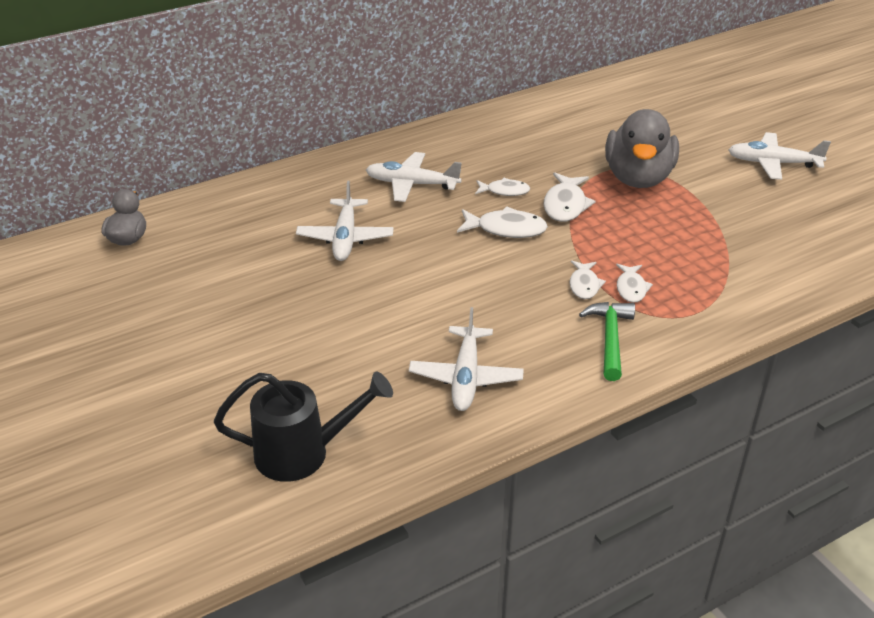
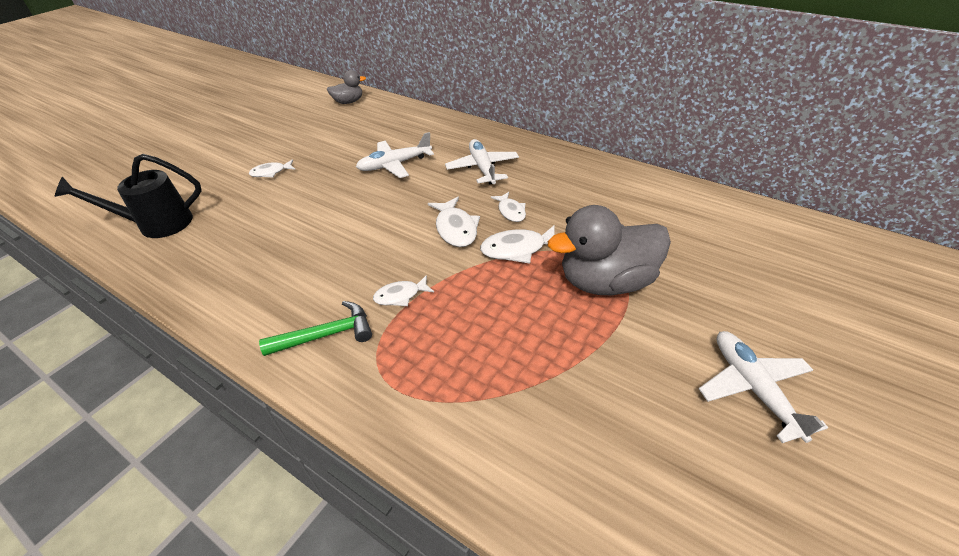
camera: 65 degrees right, 5 degrees up
black watering can [214,372,393,482] -> black watering can turned 105 degrees clockwise [55,154,202,238]
white plane [409,307,524,411] -> none
white fish [616,264,653,303] -> white fish moved to [249,159,295,177]

